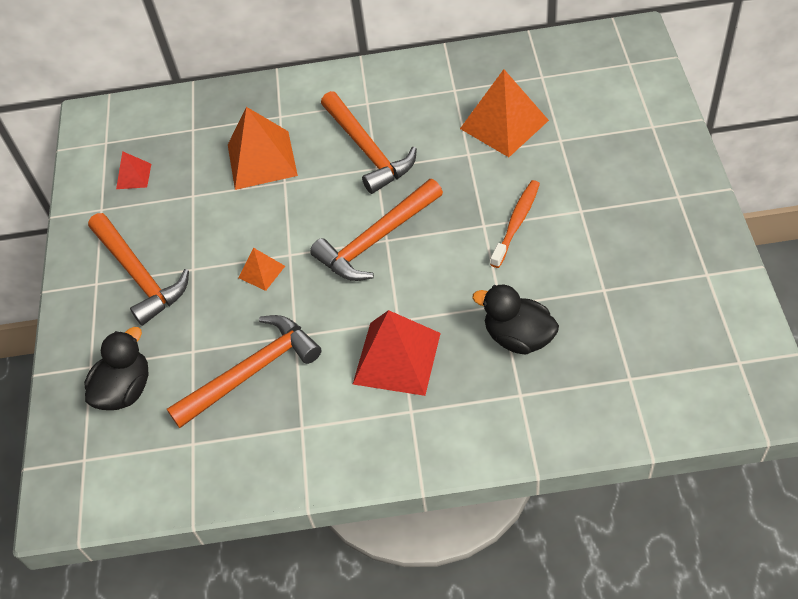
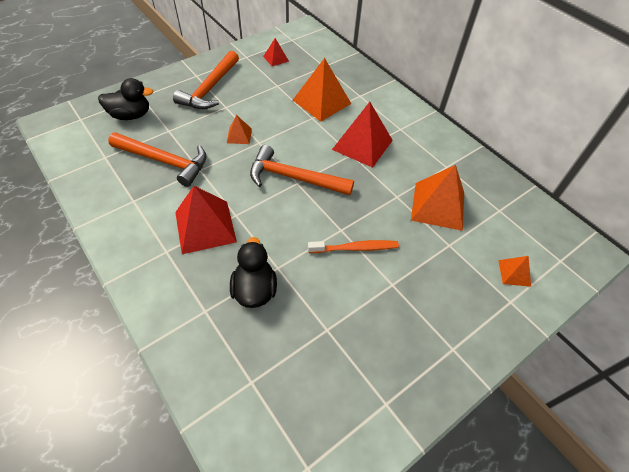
camera: 50 degrees right, 0 degrees up
orange hammer [321,91,417,194] -> red pyramid [332,102,393,168]
none -> orange pyramid [498,256,531,287]

